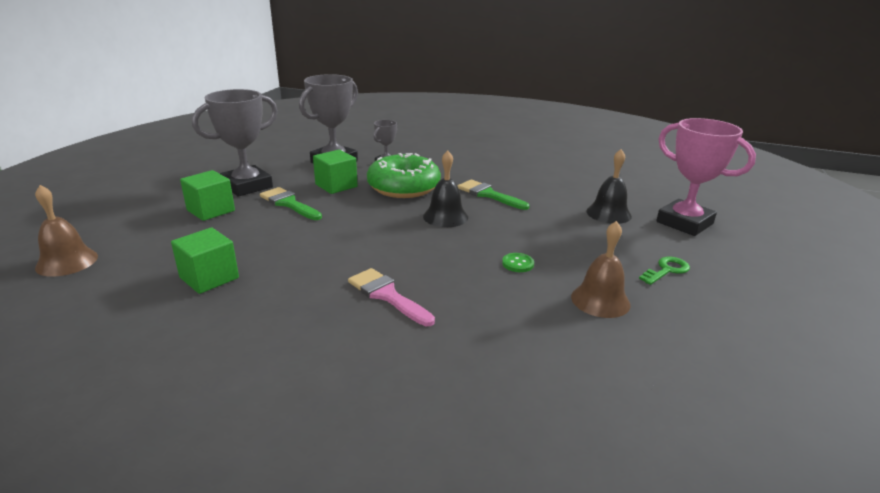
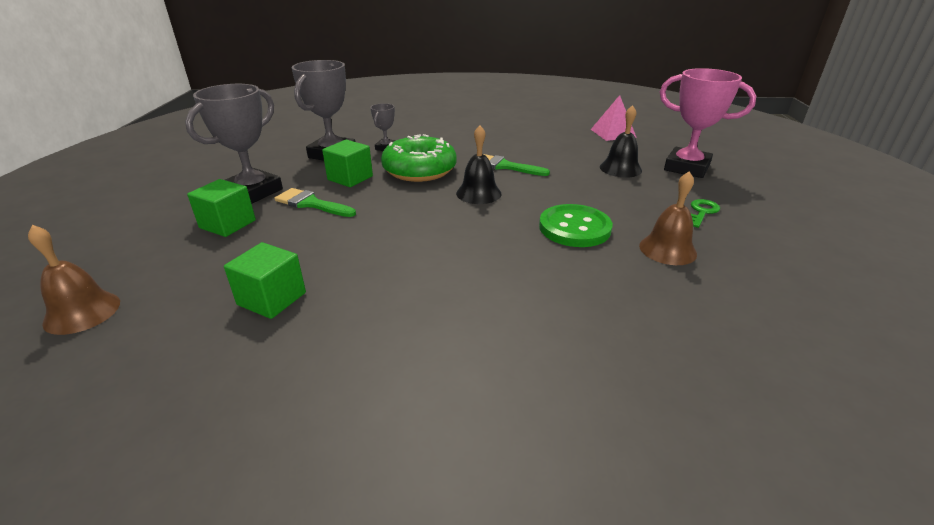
camera: 15 degrees left, 5 degrees up
pink brush [348,268,435,326] -> none
green button [502,253,534,272] -> green button [539,204,613,247], size x2.29
none -> pink pyramid [591,95,637,141]

